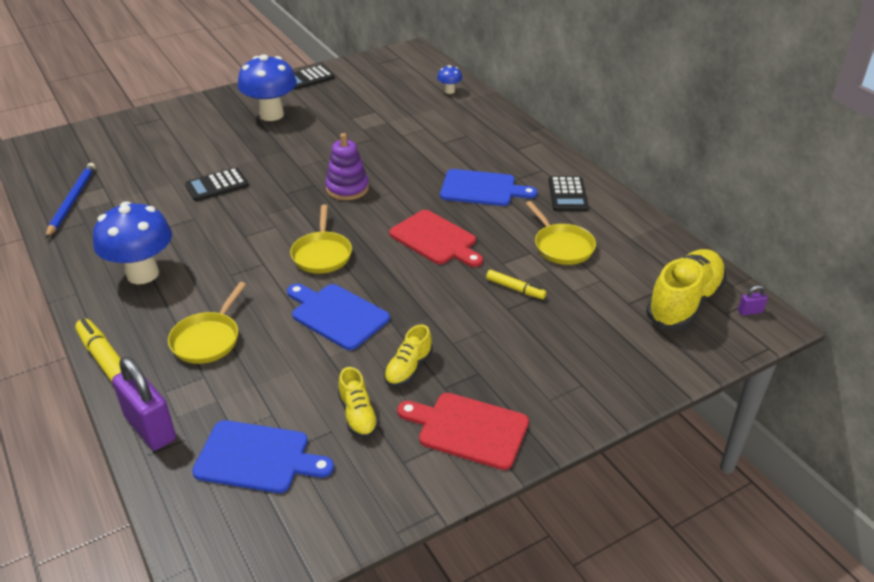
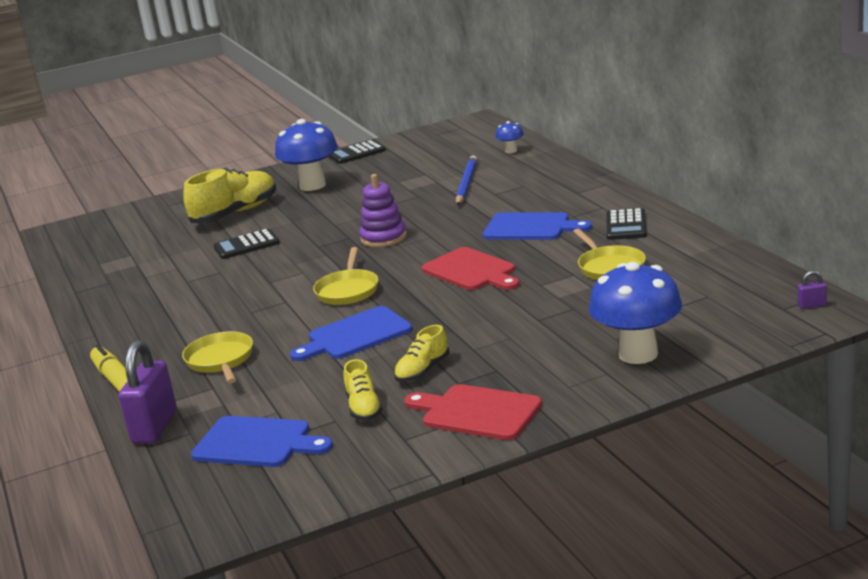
camera: 10 degrees right, 15 degrees down
blue pencil [46,163,95,238] -> blue pencil moved to [456,156,477,205]
blue mushroom [93,201,172,284] -> blue mushroom moved to [589,262,682,364]
purple padlock [112,357,176,450] -> purple padlock turned 45 degrees clockwise [119,340,177,444]
yellow pan [168,282,246,364] -> yellow pan turned 135 degrees clockwise [182,331,253,383]
blue cutting board [287,283,390,350] -> blue cutting board turned 75 degrees counterclockwise [290,306,412,361]
yellow marker [486,270,546,299] -> none
yellow shoe [646,249,727,330] -> yellow shoe moved to [183,168,276,223]

